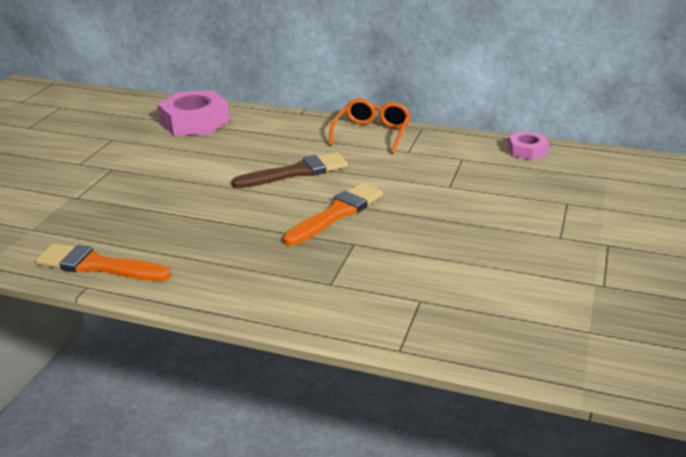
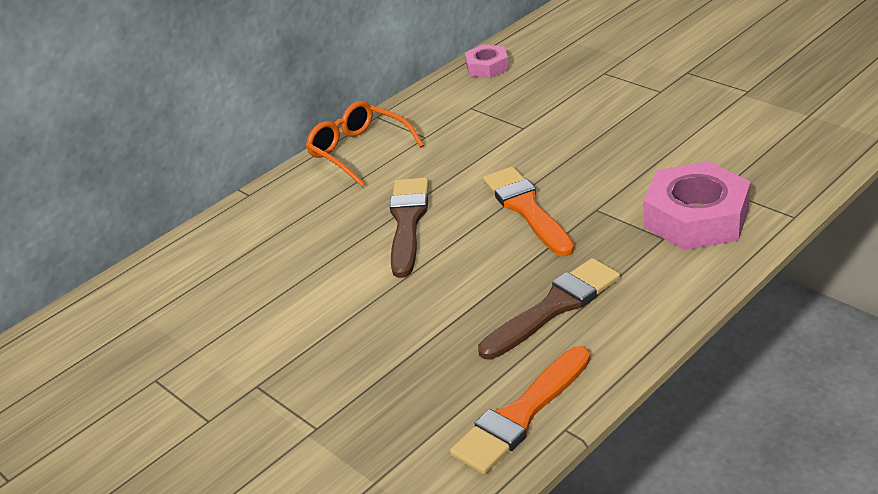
camera: 60 degrees left, 5 degrees up
pink nut [157,90,230,136] -> pink nut moved to [644,161,750,250]
none -> brown brush [478,258,620,360]

